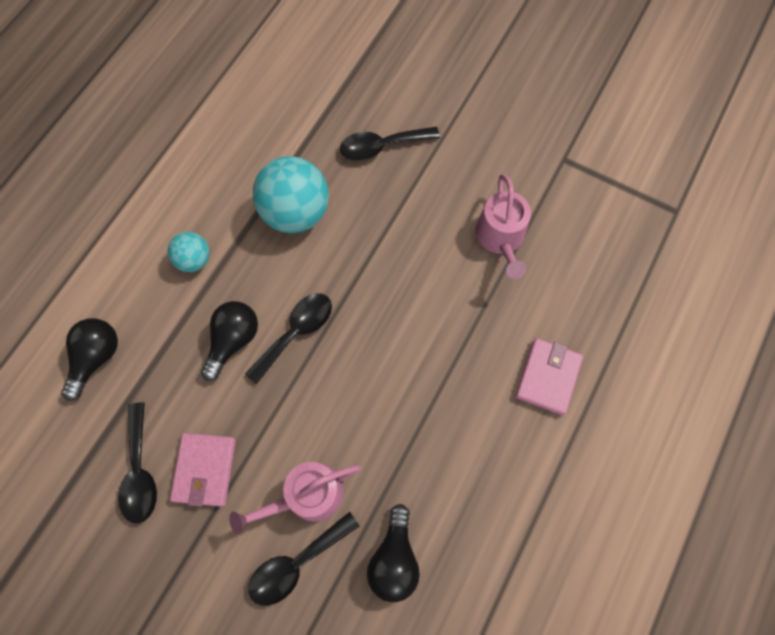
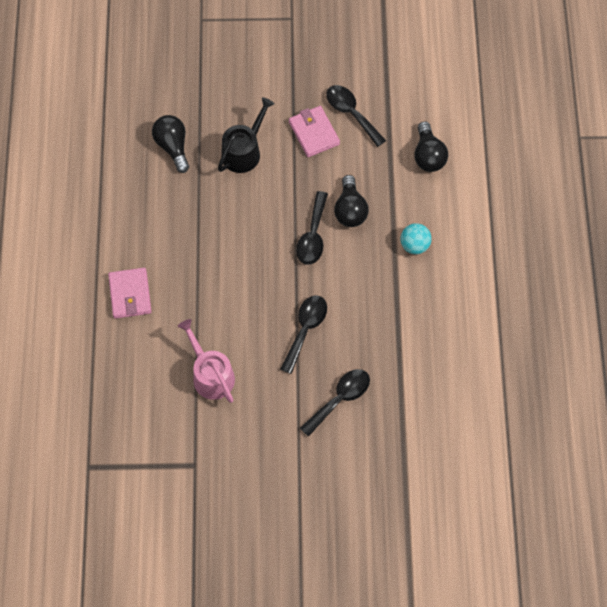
camera: 150 degrees right, 5 degrees down
pink watering can [229,462,361,534] -> black watering can [218,97,275,173]
black spoon [248,512,359,606] -> black spoon moved to [280,295,327,374]
turquoise ball [253,156,329,233] -> none

